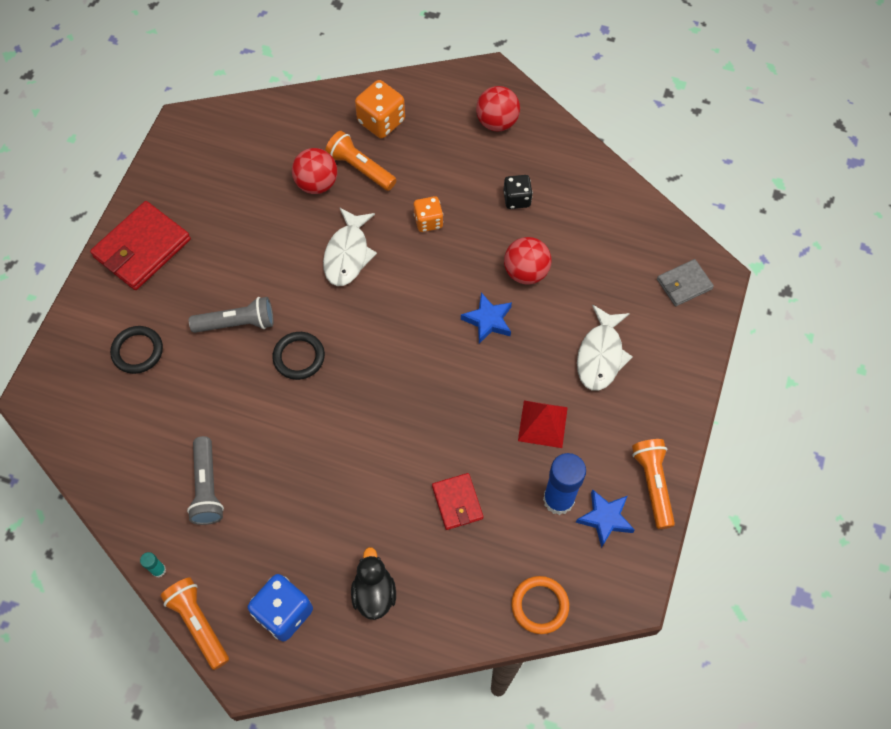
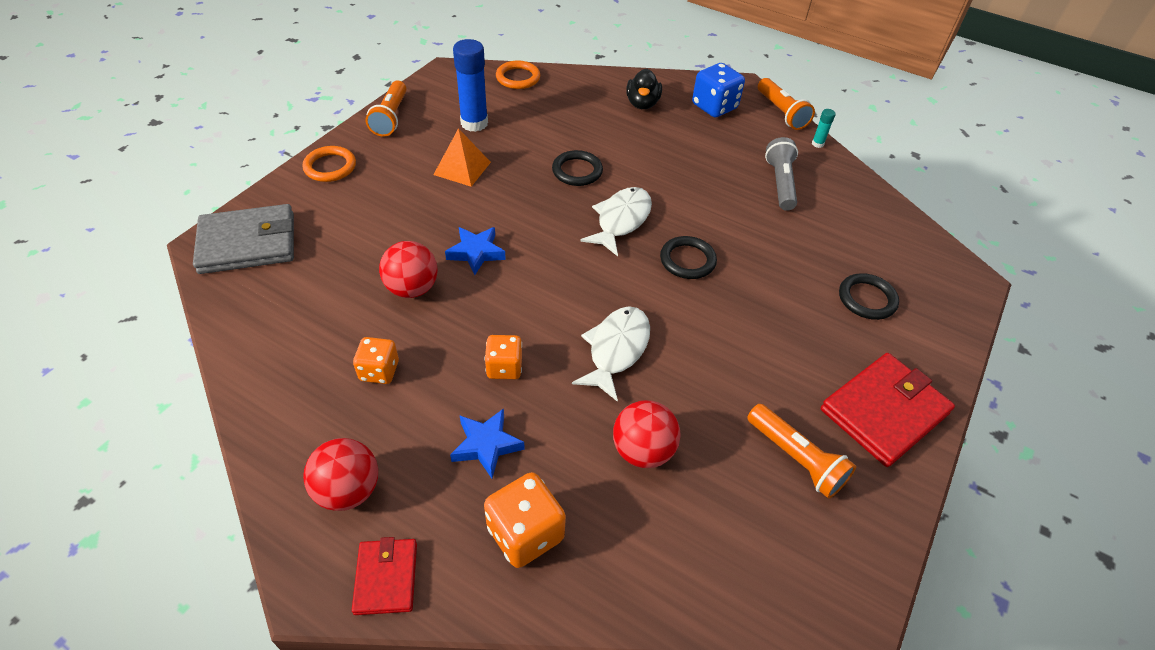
camera: 170 degrees left, 15 degrees down
grey flashlight [189,297,274,333] -> none
orange flashlight [325,131,396,191] -> orange flashlight moved to [747,404,856,499]
red wallet [432,473,483,530] -> red wallet moved to [352,537,417,615]
black dice [503,175,533,209] -> orange dice [353,337,399,384]
red pyramid [518,400,568,448] -> orange pyramid [433,128,491,187]
blue star [576,489,635,548] -> blue star moved to [450,408,525,478]
white fish [577,304,633,391] -> white fish moved to [580,187,652,256]
grey wallet [657,259,714,306] -> grey wallet [193,204,294,274], size x1.78
none -> orange ring [302,146,356,182]
none -> black ring [552,150,603,186]

